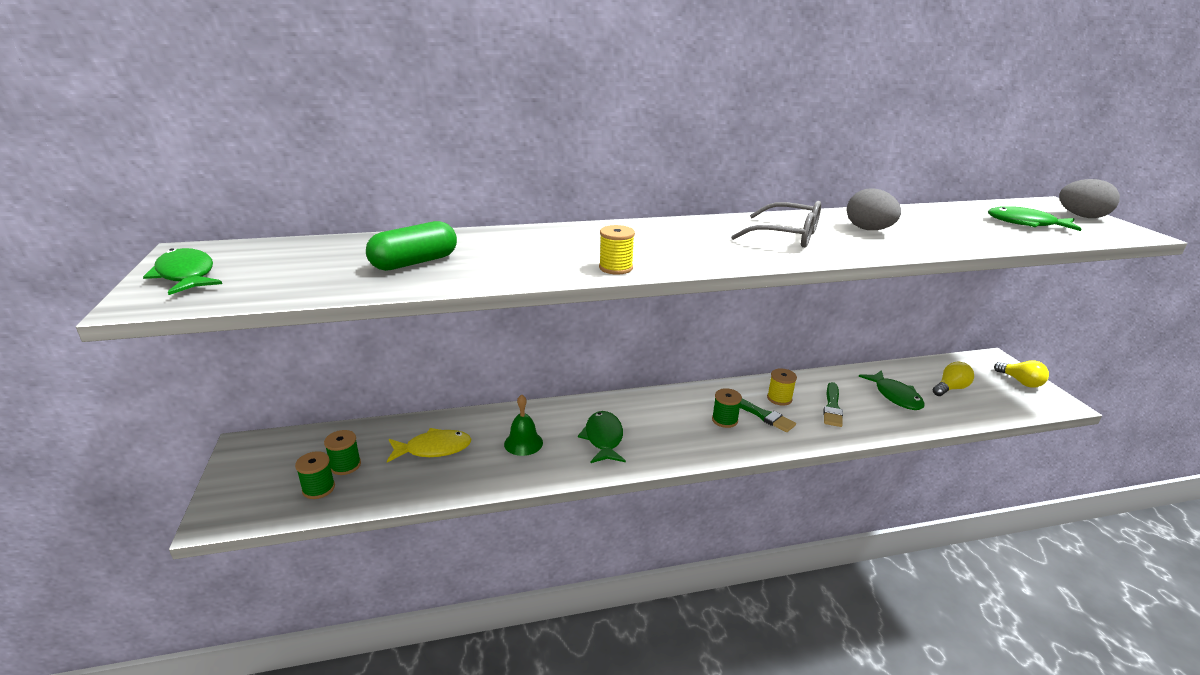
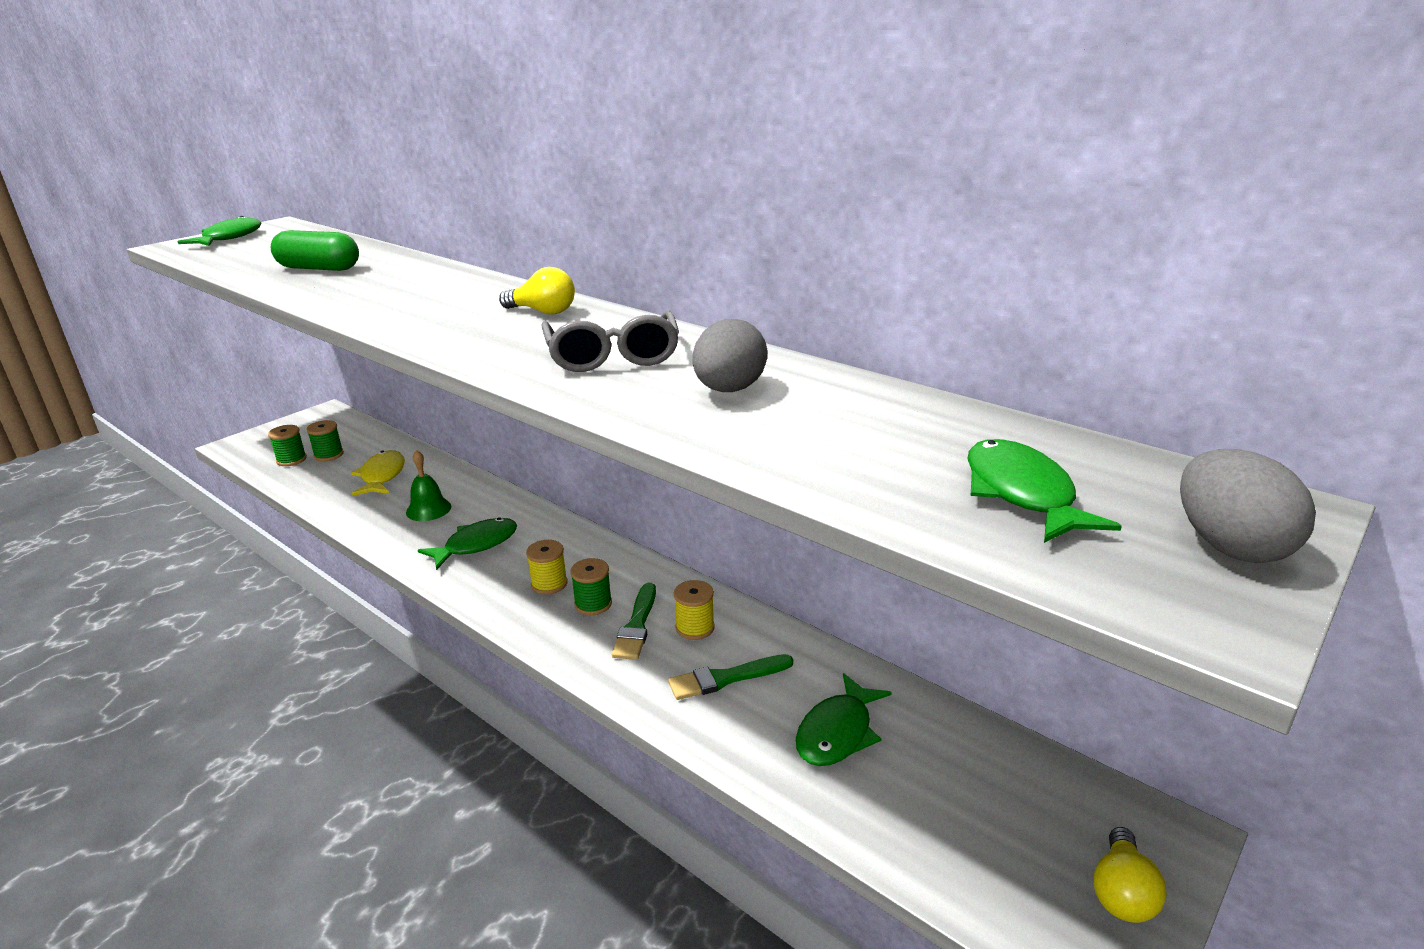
camera: 55 degrees right, 0 degrees up
yellow fish [387,428,472,463] -> yellow fish turned 135 degrees counterclockwise [351,450,405,496]
yellow spool [599,225,635,274] -> yellow spool moved to [526,540,568,595]
yellow light bulb [933,362,974,396] -> yellow light bulb moved to [499,267,575,314]

